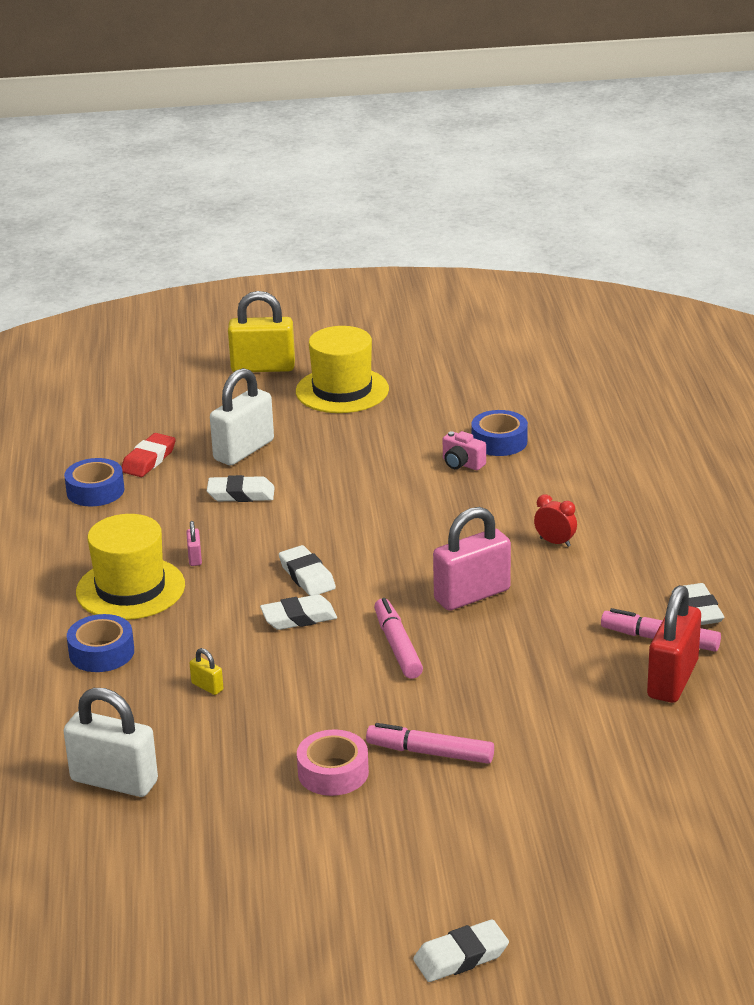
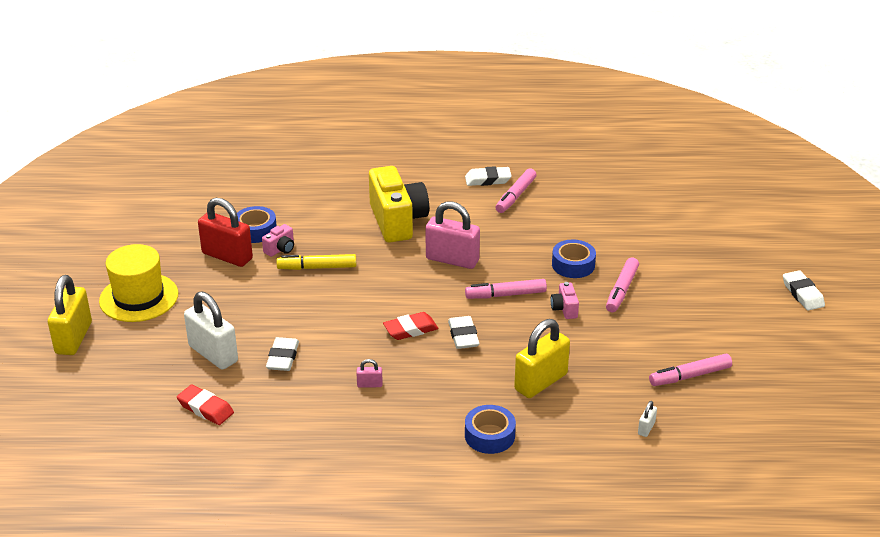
camera: 85 degrees left, 5 degrees up
blue tape [64,458,124,506] -> blue tape moved to [552,239,596,278]
white padlock [64,688,158,797] -> white padlock [638,401,657,437], size x0.43
yellow hat [76,514,185,620] -> none
yellow padlock [189,648,223,695] -> yellow padlock [514,319,570,398], size x2.33
white eraser [279,545,336,596] -> red eraser [383,312,438,340]
pink tape [297,729,369,796] -> none
pink padlock [433,507,511,611] -> pink padlock turned 45 degrees counterclockwise [426,201,480,269]
red clock [534,494,577,547] -> yellow camera [369,166,429,243]
red padlock [647,585,701,703] -> red padlock moved to [198,198,253,267]
none -> yellow marker [277,254,356,270]
none -> pink camera [550,282,579,319]
none -> pink marker [649,354,732,386]

